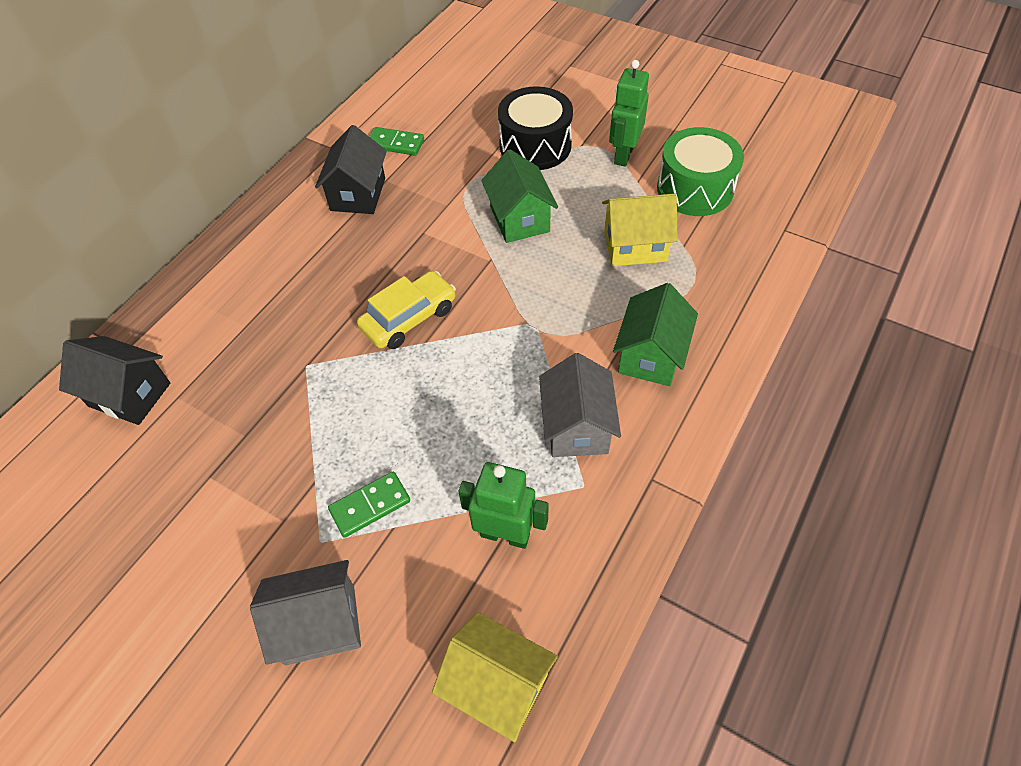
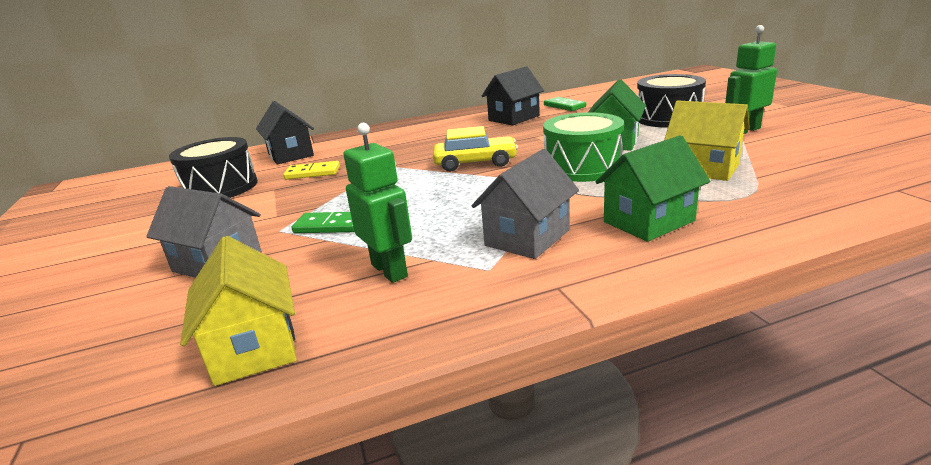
camera: 40 degrees right, 30 degrees down
green drum [657,127,744,216] -> green drum moved to [543,112,624,182]
none -> black drum [169,137,258,198]
none -> yellow domino [283,161,340,180]

